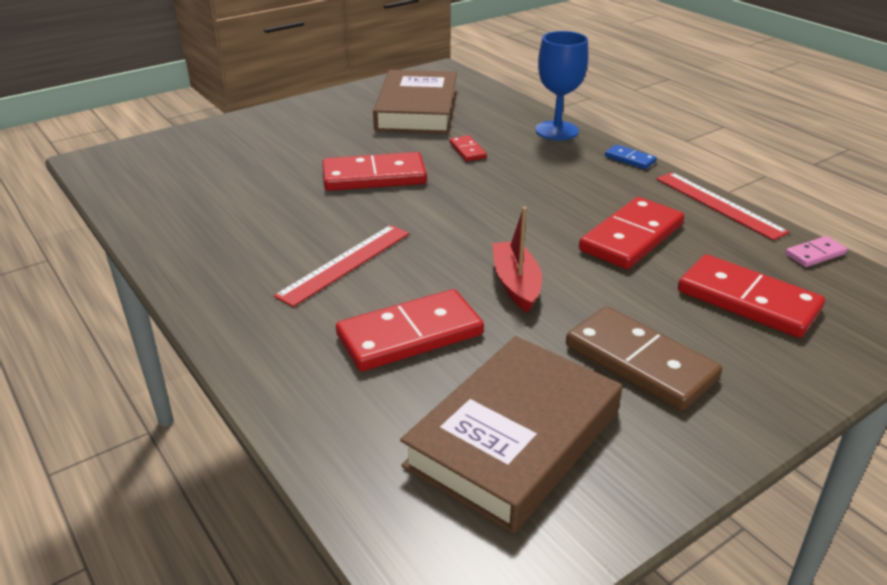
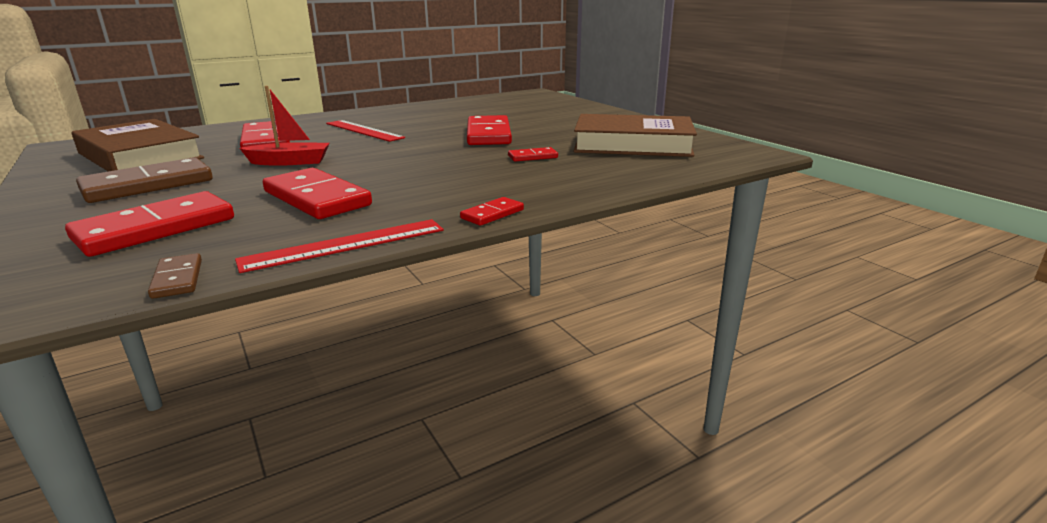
camera: 95 degrees right, 10 degrees down
blue goblet [535,31,588,140] -> none
blue domino [605,144,657,169] -> red domino [460,197,524,226]
pink domino [785,236,847,267] -> brown domino [148,253,202,299]

